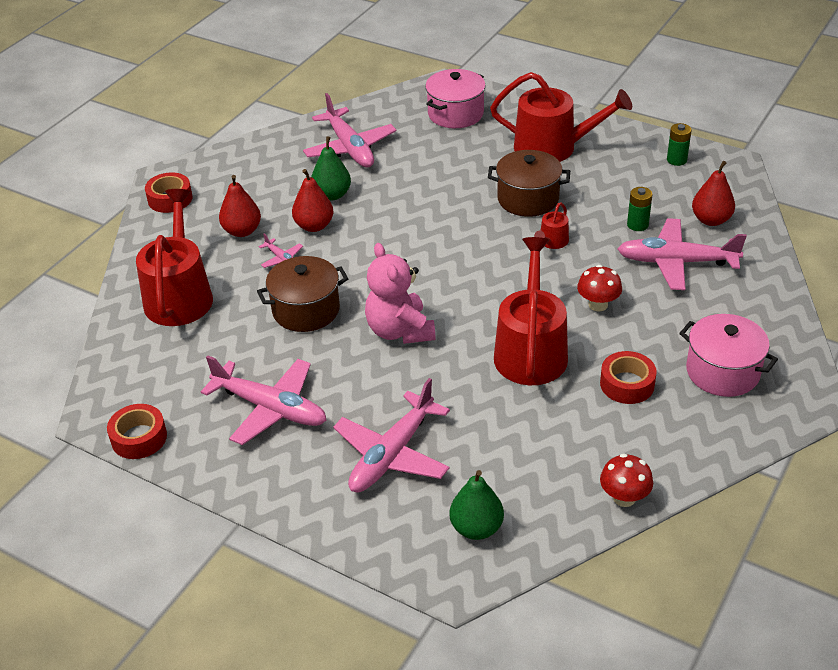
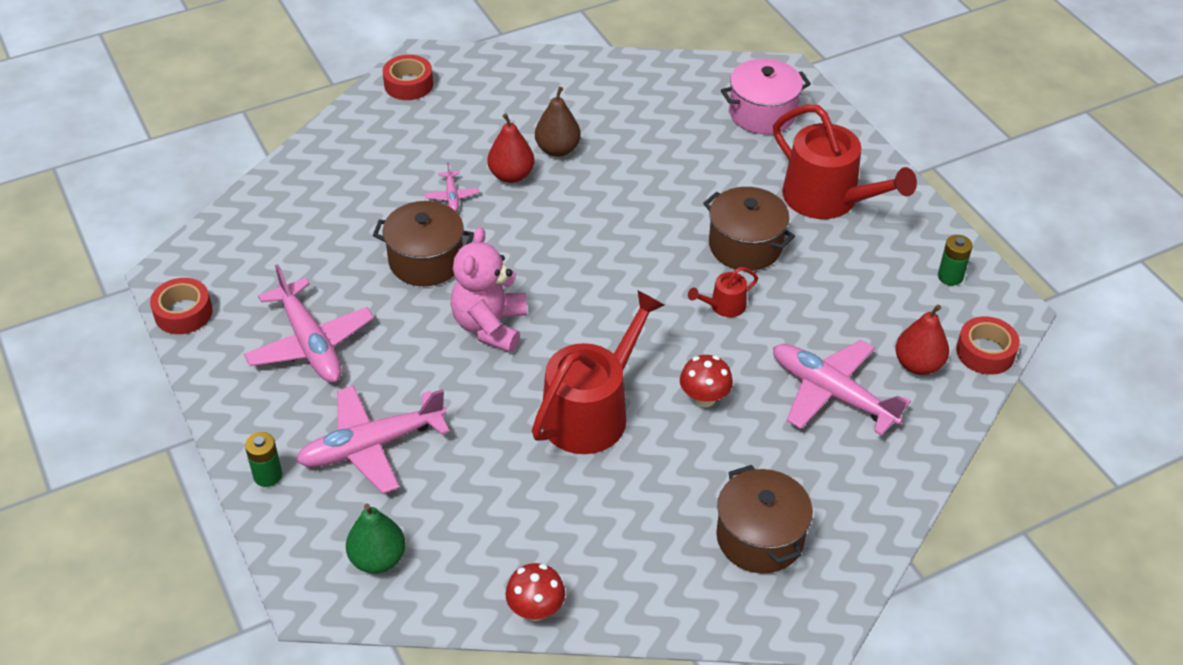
camera: 30 degrees right, 5 degrees up
red watering can [136,189,213,326] -> none
red pear [219,175,261,237] -> none
pink plane [303,93,396,167] -> none
green pear [311,136,351,201] -> brown pear [535,87,581,157]
red tape [600,351,657,404] -> red tape moved to [956,316,1020,375]
green battery [627,187,652,231] -> green battery moved to [245,432,282,487]
pink pot [679,314,778,397] -> brown pot [716,465,813,573]

